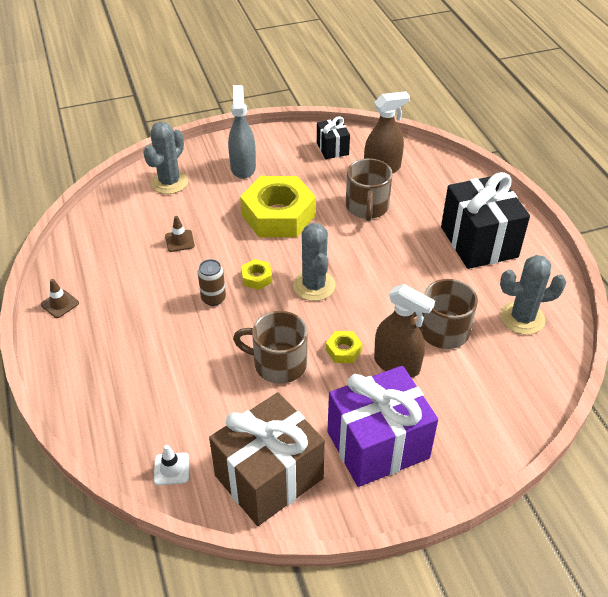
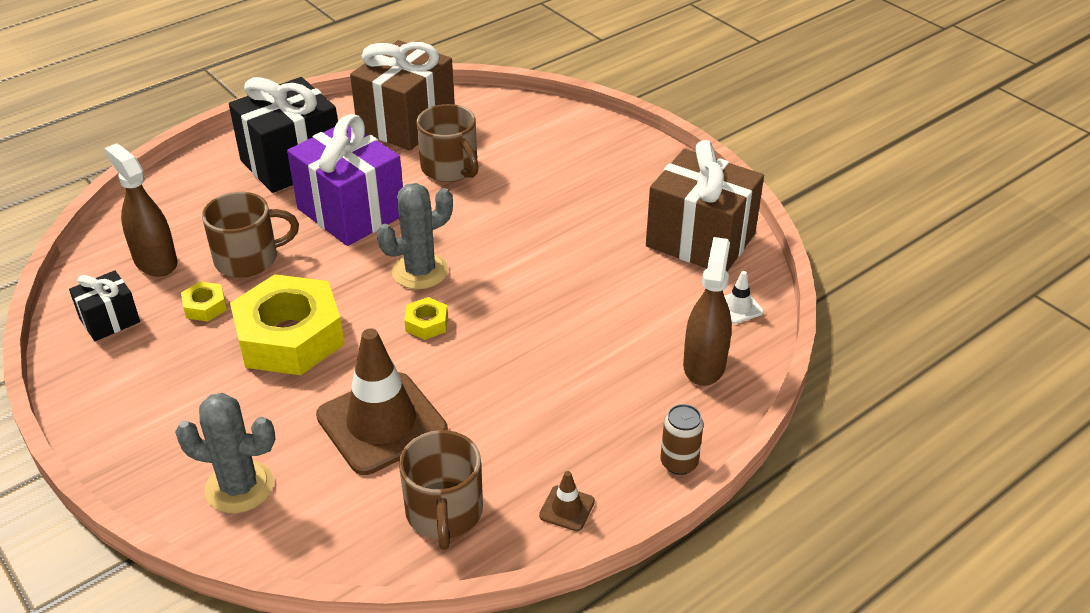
camera: 110 degrees left, 5 degrees down
brown traffic cone [165,216,195,252] -> brown traffic cone [316,328,448,475], size x2.43
brown can [198,259,226,306] -> brown can moved to [660,404,704,475]
grey spray bottle [228,85,256,179] -> none
brown mug [233,311,307,384] -> brown mug moved to [399,430,483,550]
yellow nut [326,331,363,363] -> yellow nut moved to [181,281,227,322]
purple gift [327,366,438,487] -> purple gift moved to [287,114,403,246]
brown spray bottle [374,284,435,378] -> brown spray bottle moved to [683,237,732,386]
grey cactus [500,255,566,335] -> brown gift [350,40,455,151]

